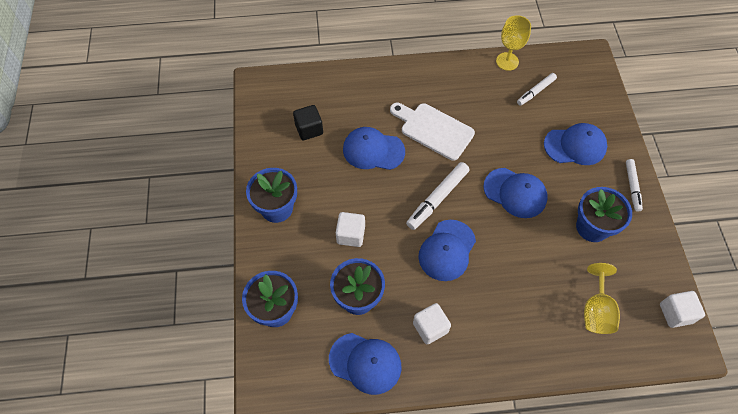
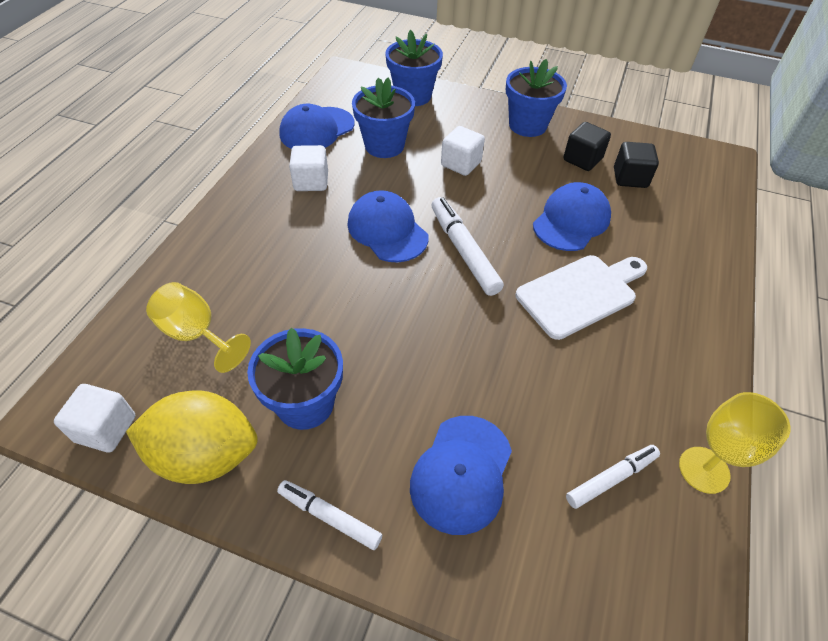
camera: 115 degrees right, 10 degrees down
blue cap [483,168,548,218] -> none
white marker [517,73,557,106] -> white marker turned 75 degrees clockwise [566,445,660,509]
none -> yellow lemon [126,390,258,484]
none -> black cube [564,122,611,171]

